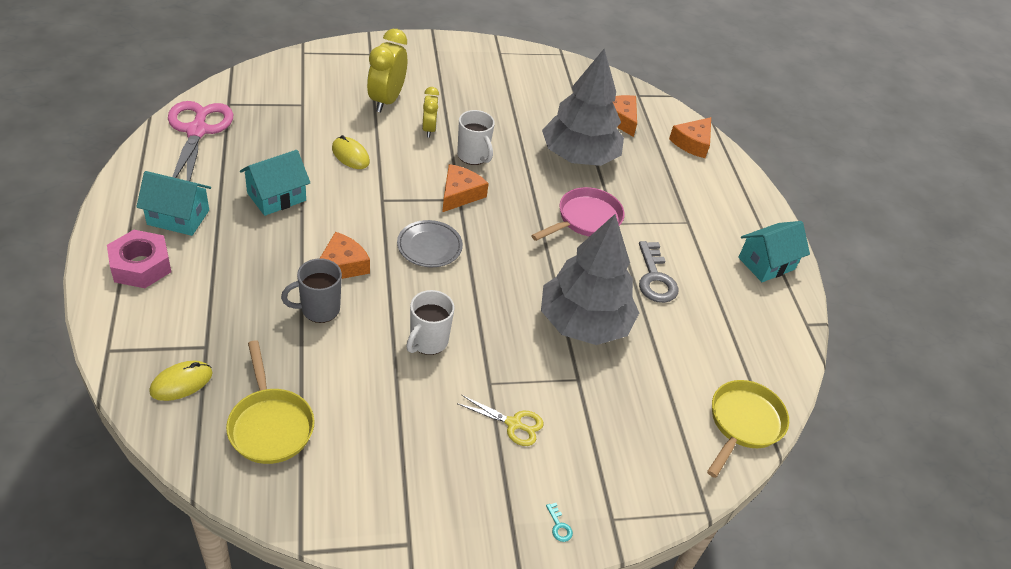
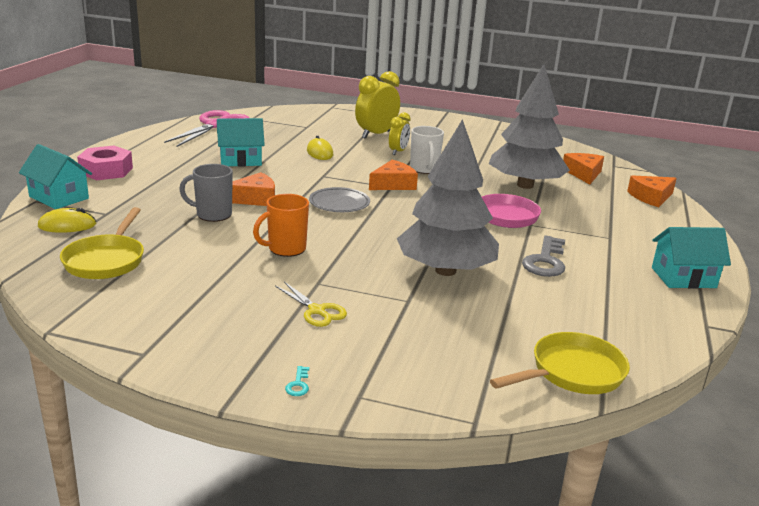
camera: 30 degrees right, 20 degrees down
turquoise house [136,171,211,236] -> turquoise house moved to [19,144,92,209]
white mug [406,290,454,355] -> orange mug [253,194,309,257]

